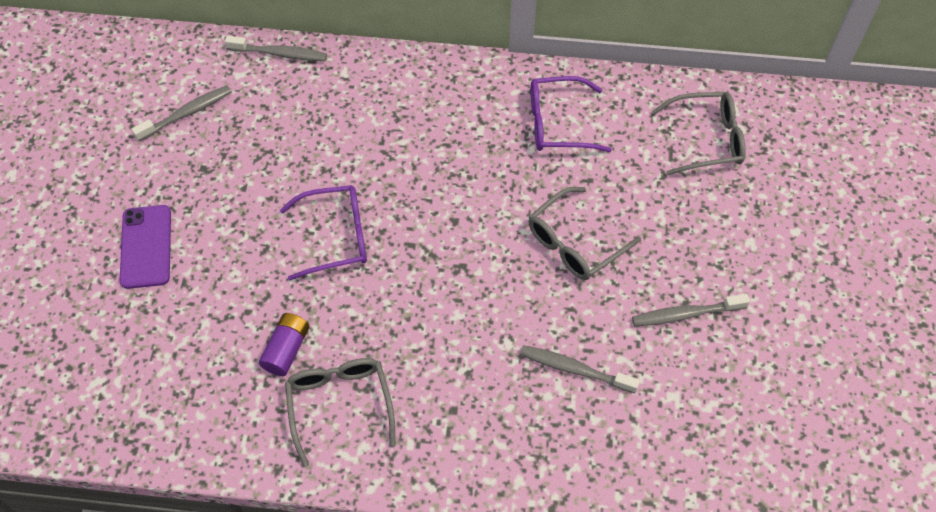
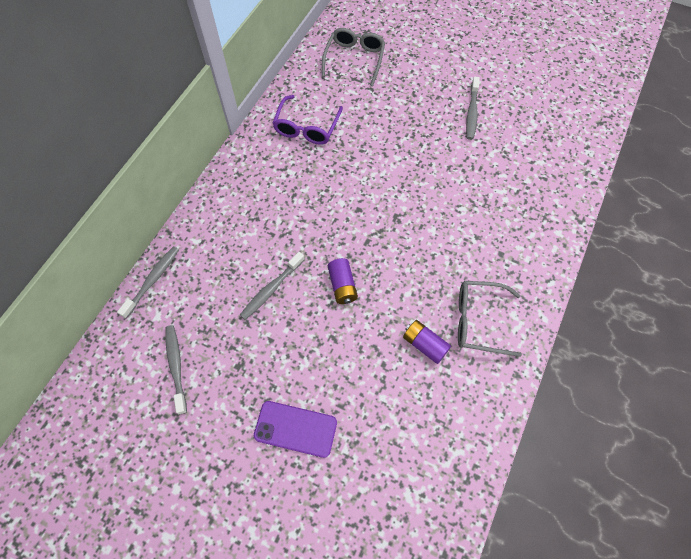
camera: 70 degrees left, 5 degrees up
purple glasses [280,185,367,281] -> purple battery [328,258,358,304]
grey toothbrush [520,345,640,393] -> grey toothbrush moved to [240,252,305,320]
grey glasses [528,187,641,280] -> none

